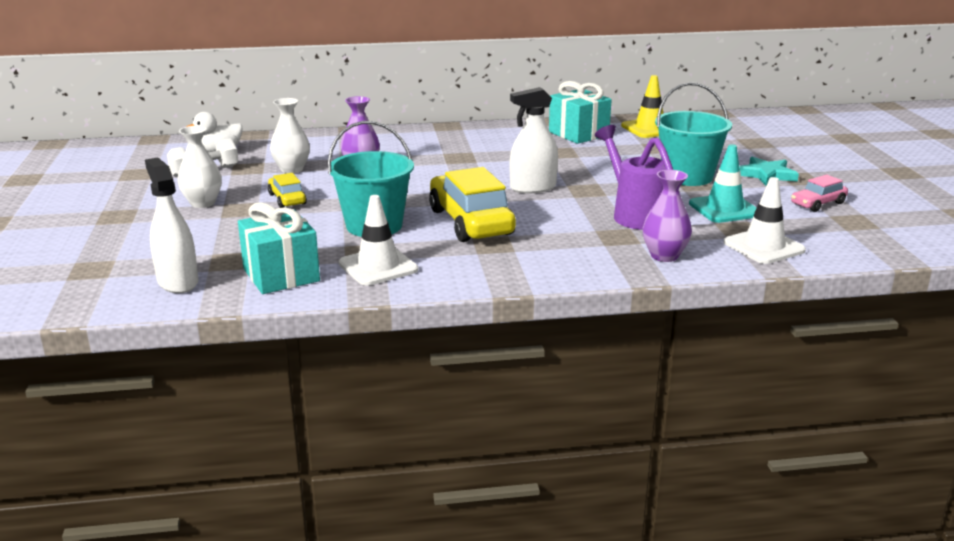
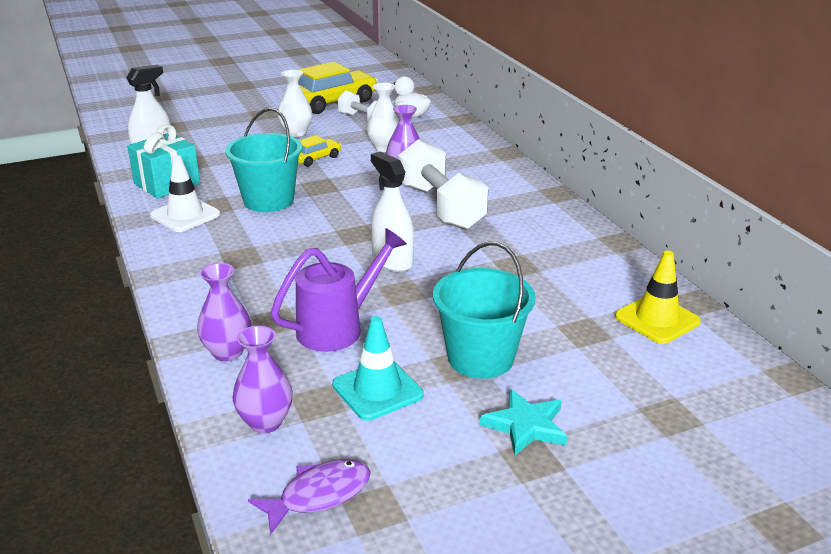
camera: 75 degrees right, 5 degrees up
yellow car [429,167,516,242] -> yellow car moved to [298,62,378,114]
turquoise gift [549,81,612,144] -> none
white traffic cone [724,177,806,264] -> purple vase [232,326,293,433]
pink car [791,175,848,212] -> none
none -> purple fish [248,459,371,535]
none -> white dumbbell [398,139,489,230]

